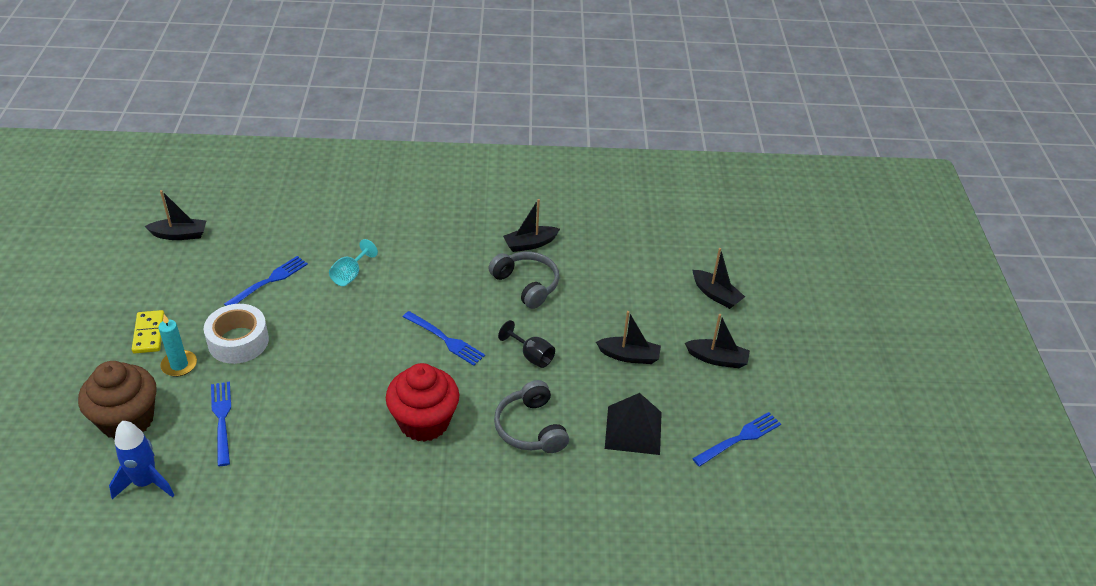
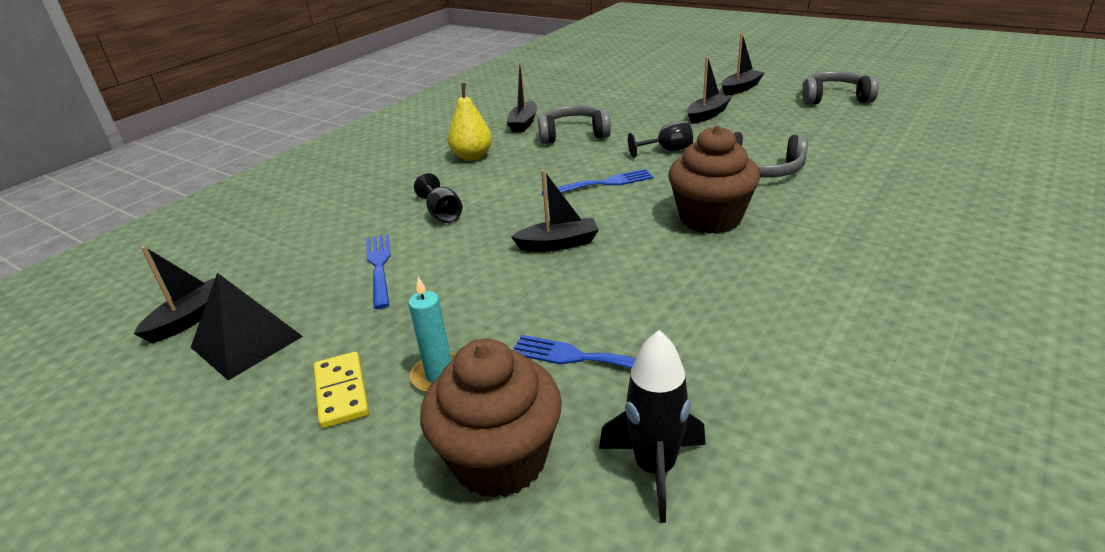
camera: 50 degrees left, 10 degrees down
blue rocket [109,421,174,499] -> black rocket [599,330,706,523]
yellow domino [132,310,165,354] -> yellow domino turned 45 degrees clockwise [314,352,369,428]
white tape [204,304,269,364] -> none
turquoise goblet [329,239,378,286] -> black goblet [414,173,462,223]
red cupcake [386,363,459,442] -> brown cupcake [668,125,760,234]
black pyramid [605,393,662,455] -> black pyramid moved to [191,273,303,381]
black boat [692,248,745,309] -> black boat moved to [511,170,599,252]
blue fork [692,412,781,467] -> grey headphones [802,71,879,105]
none -> yellow pear [448,83,492,161]

